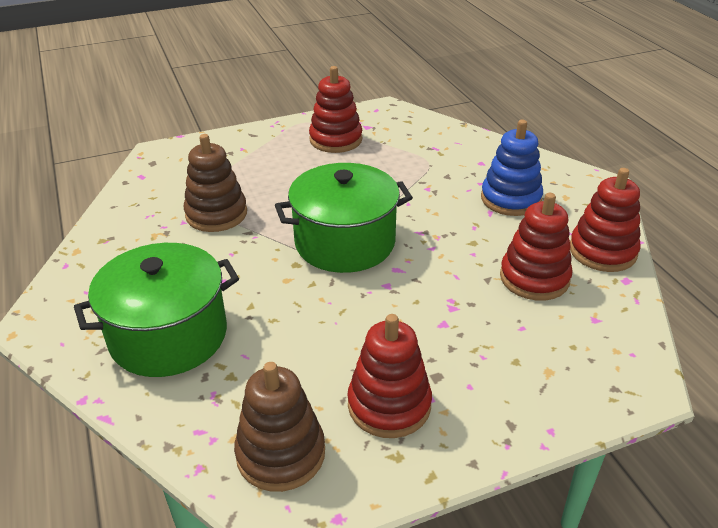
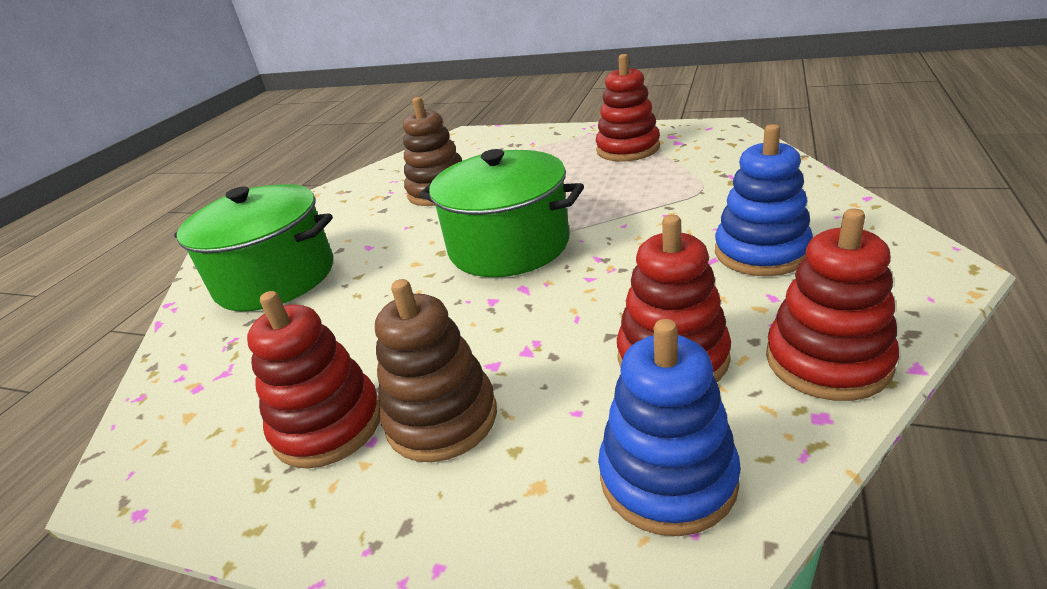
camera: 45 degrees right, 5 degrees down
brown stacking toy [234,362,325,492] -> brown stacking toy moved to [375,279,497,462]
none -> blue stacking toy [598,319,741,536]

